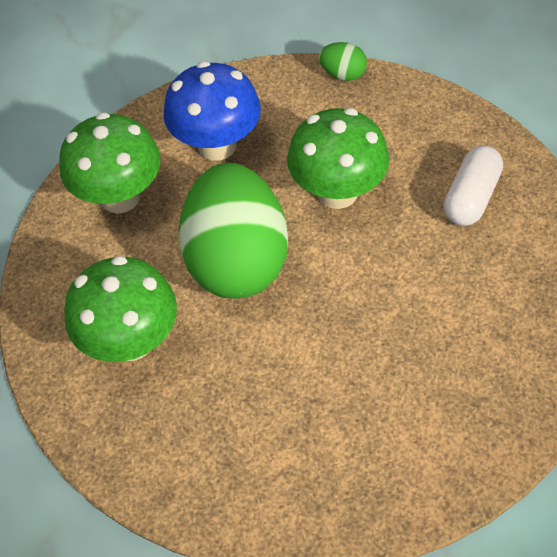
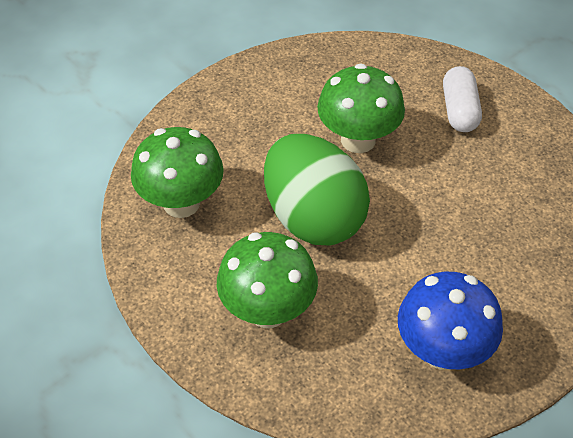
camera: 30 degrees left, 5 degrees down
blue mushroom [163,61,261,161] -> blue mushroom moved to [398,272,503,370]
green egg [319,42,367,81] -> none

